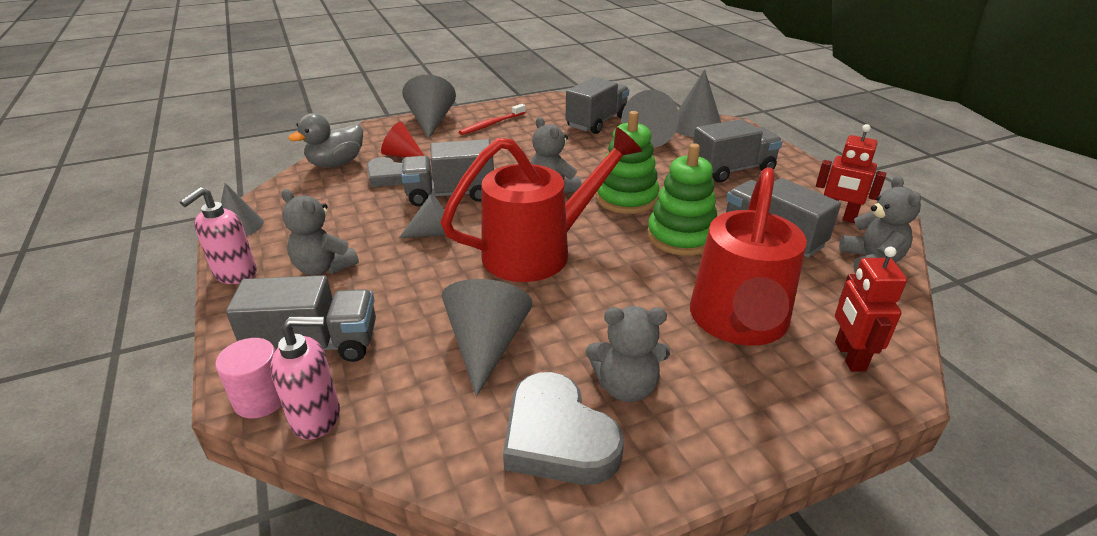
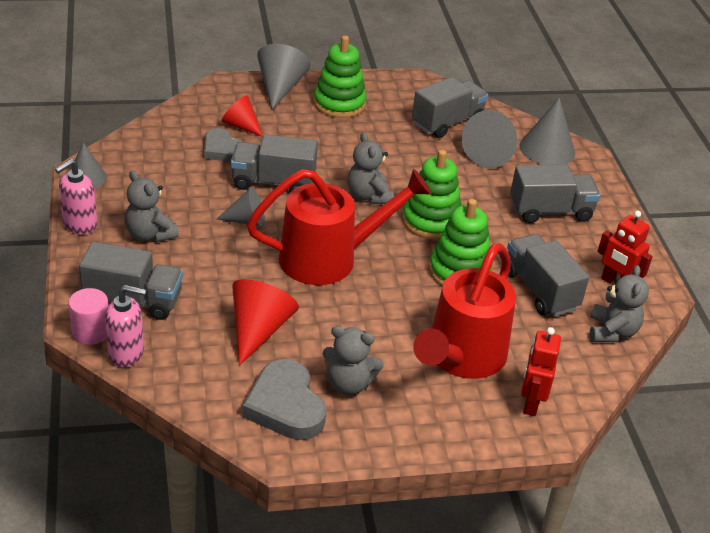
camera: 10 degrees right, 5 degrees up
grey duck [289,113,363,167] -> none
grey cone [442,279,533,397] -> red cone [232,279,299,366]
red toothbrush [459,104,526,135] -> green stacking toy [314,35,367,118]

